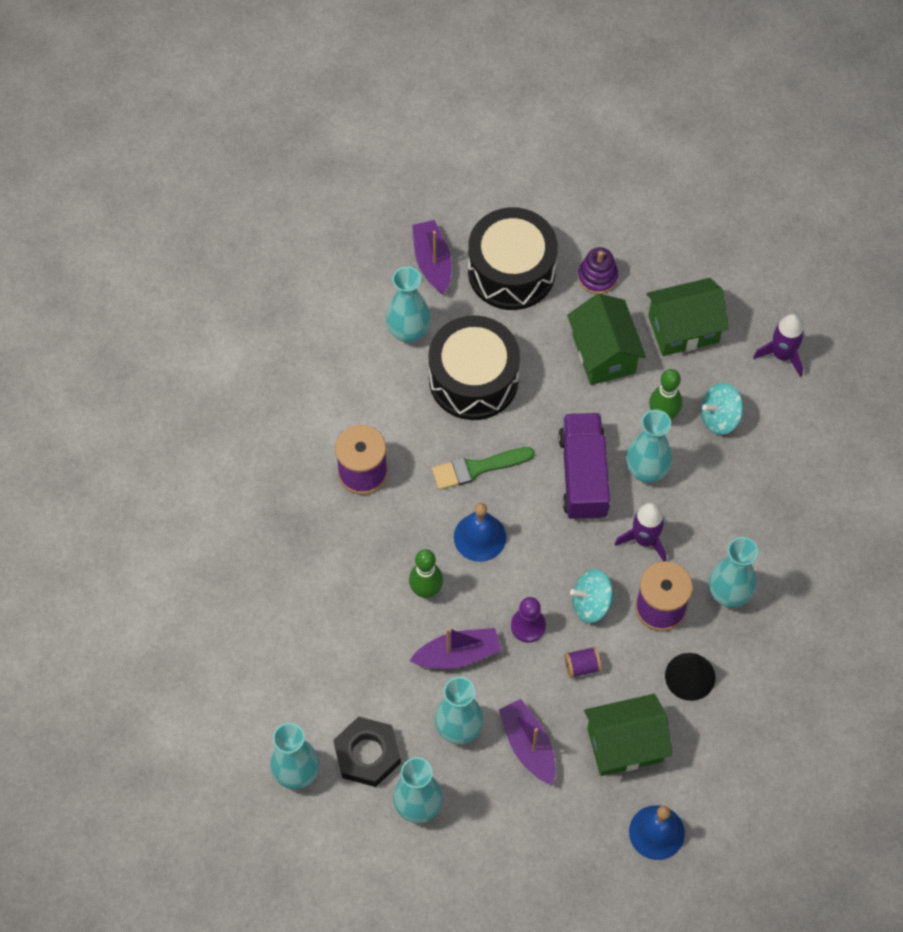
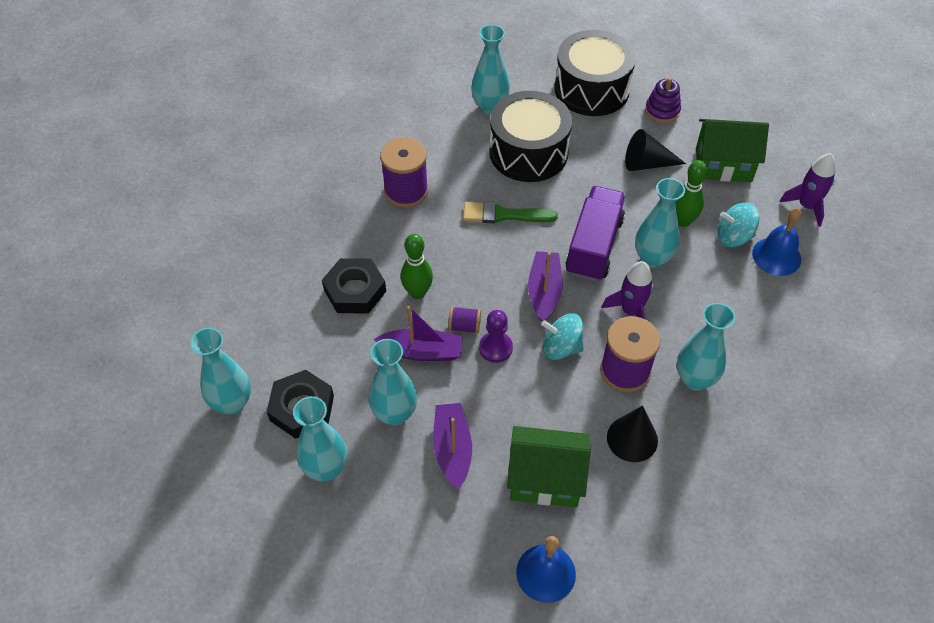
camera: 20 degrees right, 10 degrees down
purple boat [412,220,452,294] -> purple boat moved to [528,251,563,322]
blue bell [454,503,506,562] -> blue bell moved to [752,208,801,276]
purple spool [564,646,602,678] -> purple spool moved to [449,306,481,333]
green house [567,293,646,385] -> black cone [625,129,686,171]
none -> black nut [322,258,386,314]

